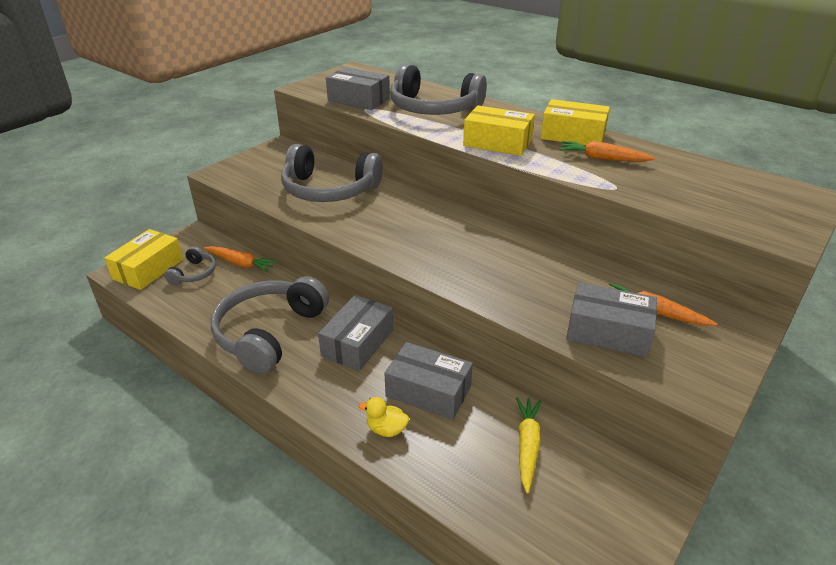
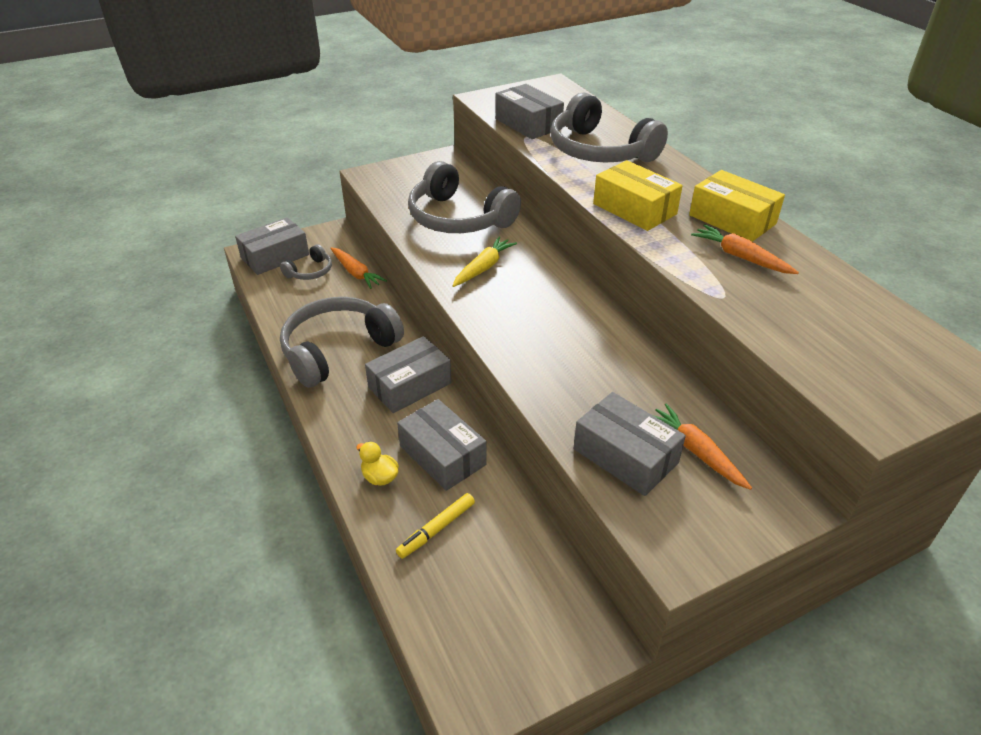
camera: 25 degrees right, 5 degrees up
yellow box [104,229,183,290] -> grey box [235,217,309,275]
yellow carrot [516,397,542,494] -> yellow carrot moved to [453,236,517,287]
none -> yellow marker [396,493,475,559]

